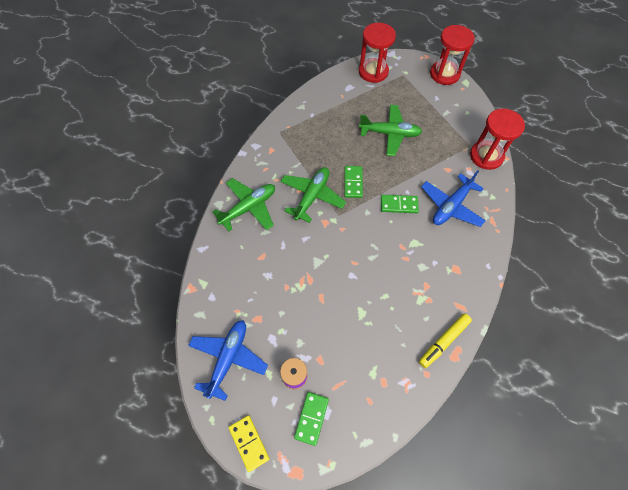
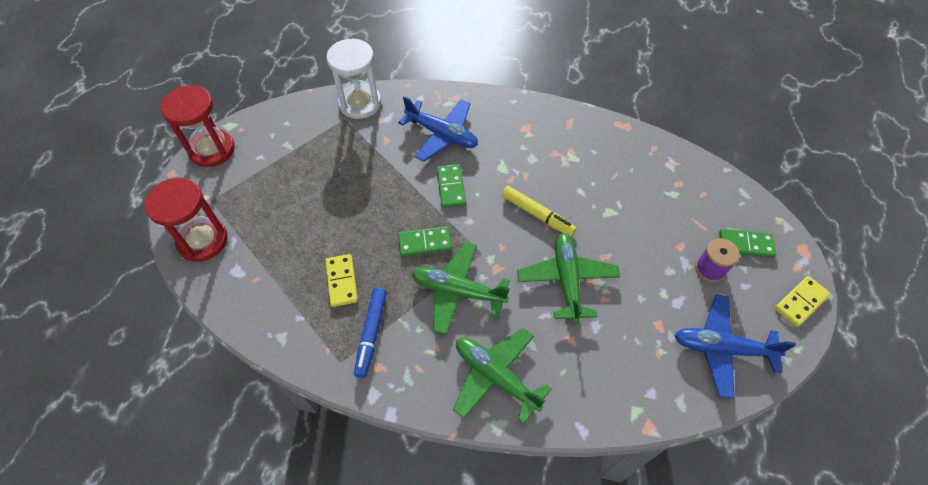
camera: 100 degrees left, 5 degrees down
green plane [359,105,422,156] -> green plane moved to [517,233,620,323]
yellow marker [419,313,472,368] -> yellow marker moved to [502,186,577,237]
red hourglass [470,109,525,170] -> white hourglass [326,39,381,119]
none -> yellow domino [325,254,358,307]
none -> blue marker [354,288,387,378]

